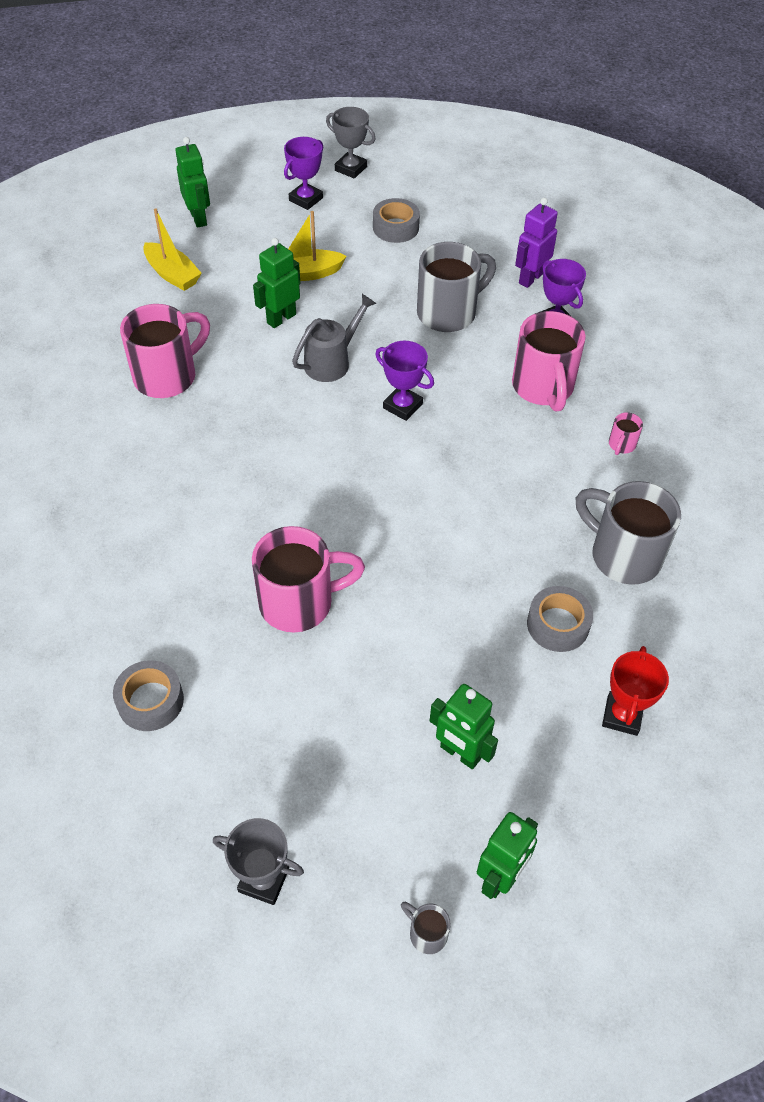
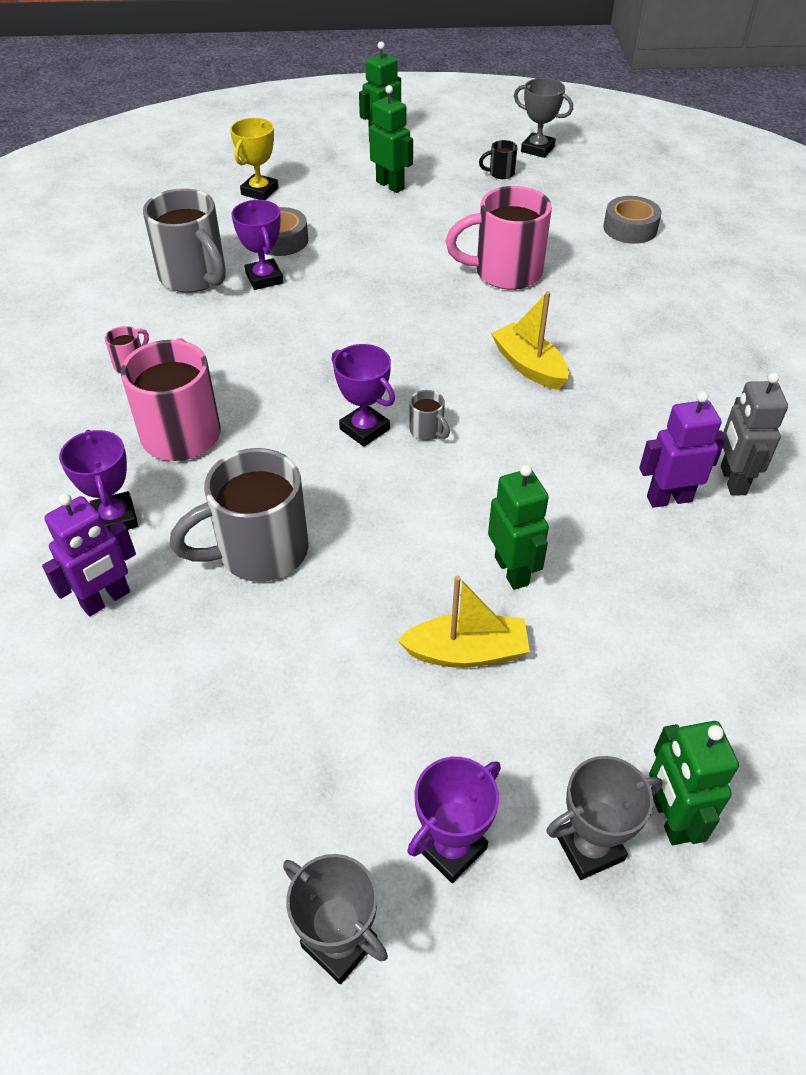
camera: 170 degrees left, 5 degrees down
pink mug [120,304,210,398] -> purple robot [639,391,726,508]
yellow boat [143,208,202,291] -> yellow boat moved to [491,291,569,390]
green robot [253,238,300,328] -> green robot turned 75 degrees counterclockwise [488,464,549,590]
grey watering can [292,294,377,382] -> none
grey tape [373,198,420,243] -> none
grey mug [401,902,451,954] -> grey mug moved to [409,390,450,440]
red trophy [602,646,669,736] -> yellow trophy [230,118,279,200]
none -> purple trophy [231,200,284,290]
none -> black mug [479,140,517,179]
none -> grey trophy [546,756,662,880]
none -> grey robot [721,372,788,496]

